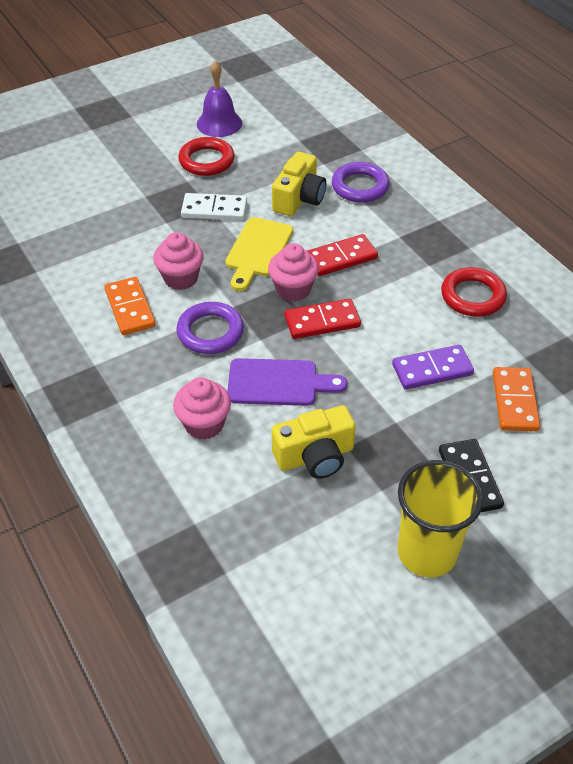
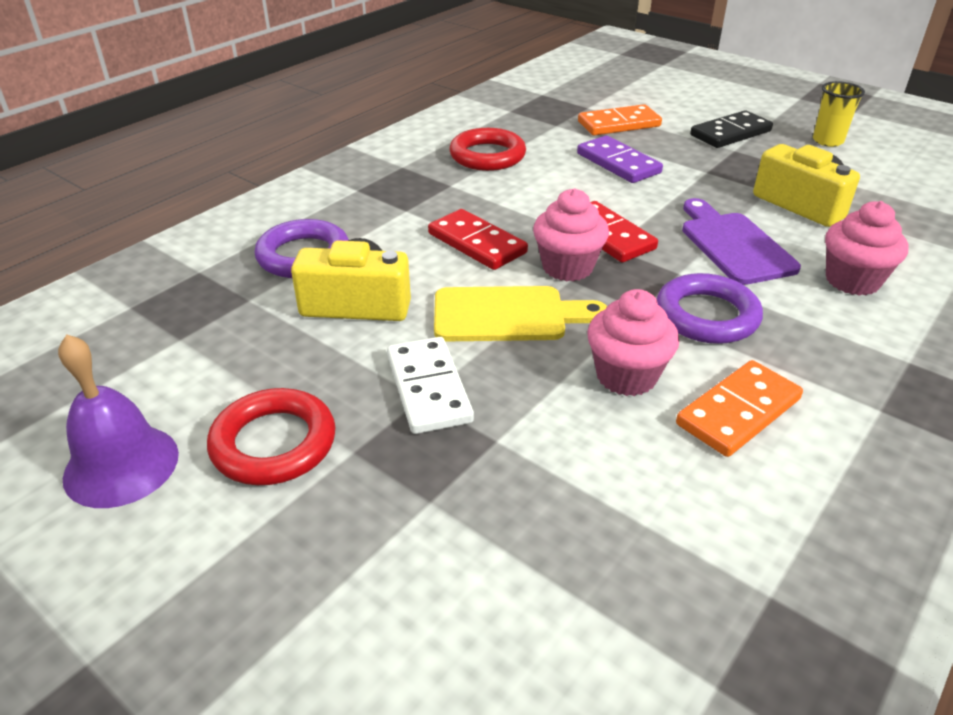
camera: 110 degrees left, 10 degrees down
yellow cup [398,460,483,577] -> yellow cup [813,81,865,147], size x0.55

